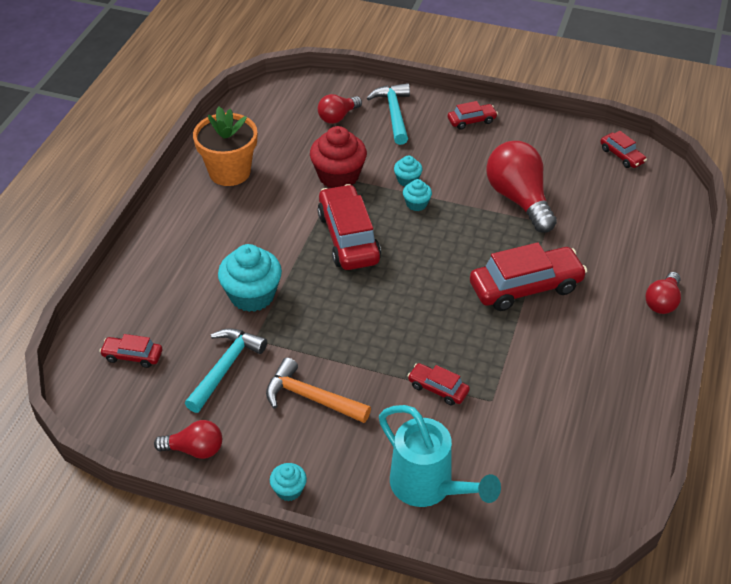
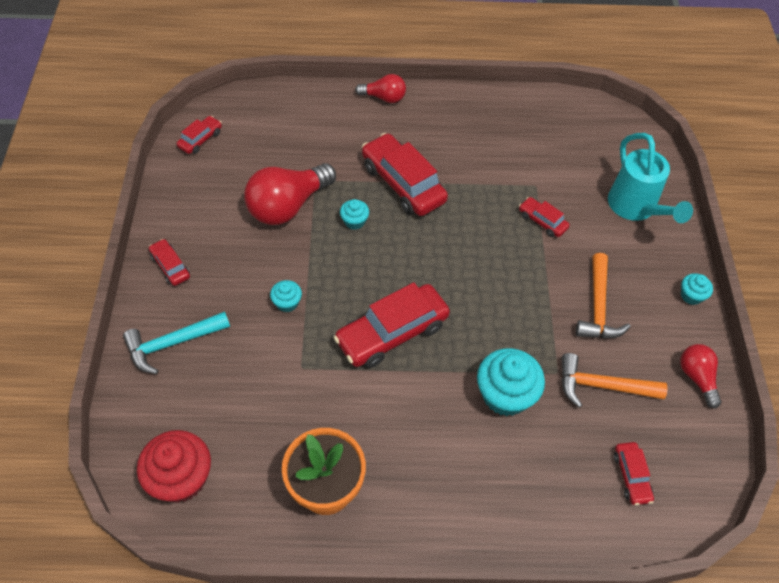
camera: 110 degrees left, 10 degrees up
turquoise hammer [185,328,267,413] -> orange hammer [561,353,667,408]
red cupcake [310,126,367,188] -> red cupcake moved to [137,430,211,503]
red light bulb [318,94,362,124] -> none
turquoise watering can [379,405,501,507] -> turquoise watering can turned 135 degrees clockwise [608,133,693,223]
turquoise cupcake [403,179,432,211] -> turquoise cupcake moved to [340,199,369,230]
red car [407,363,470,405] -> red car turned 120 degrees clockwise [519,197,570,237]

